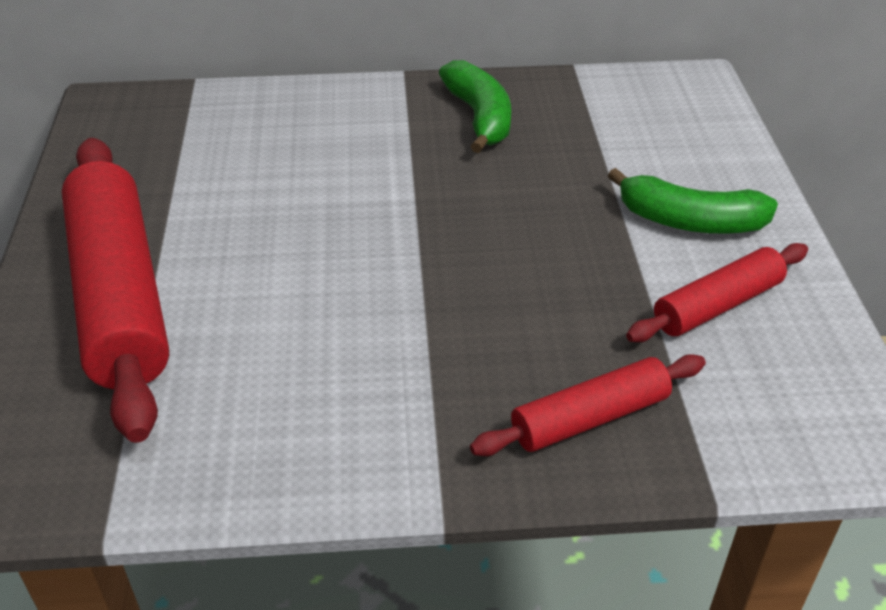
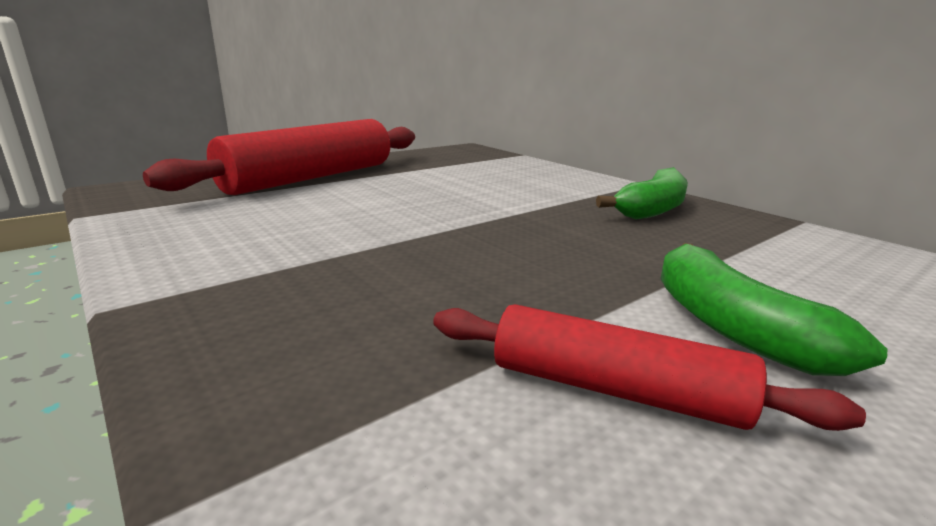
camera: 55 degrees right, 20 degrees down
red rolling pin [470,354,706,456] -> none

